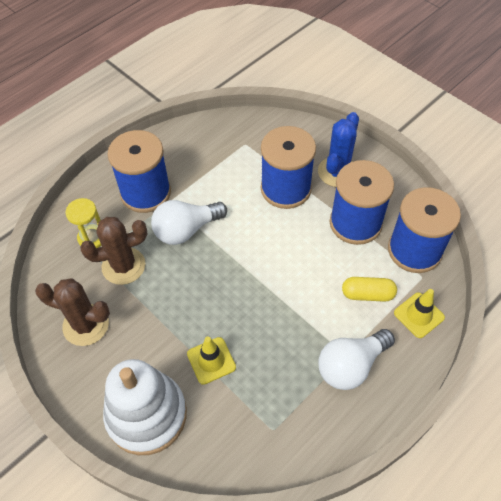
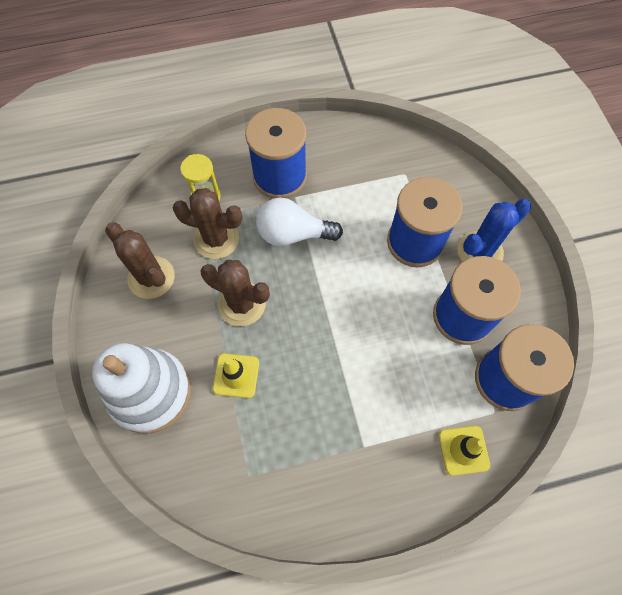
camera: 30 degrees right, 10 degrees up
white light bulb [318,329,395,390] -> none
yellow capsule [342,277,397,302] -> none
none -> brown cactus [200,260,270,326]

